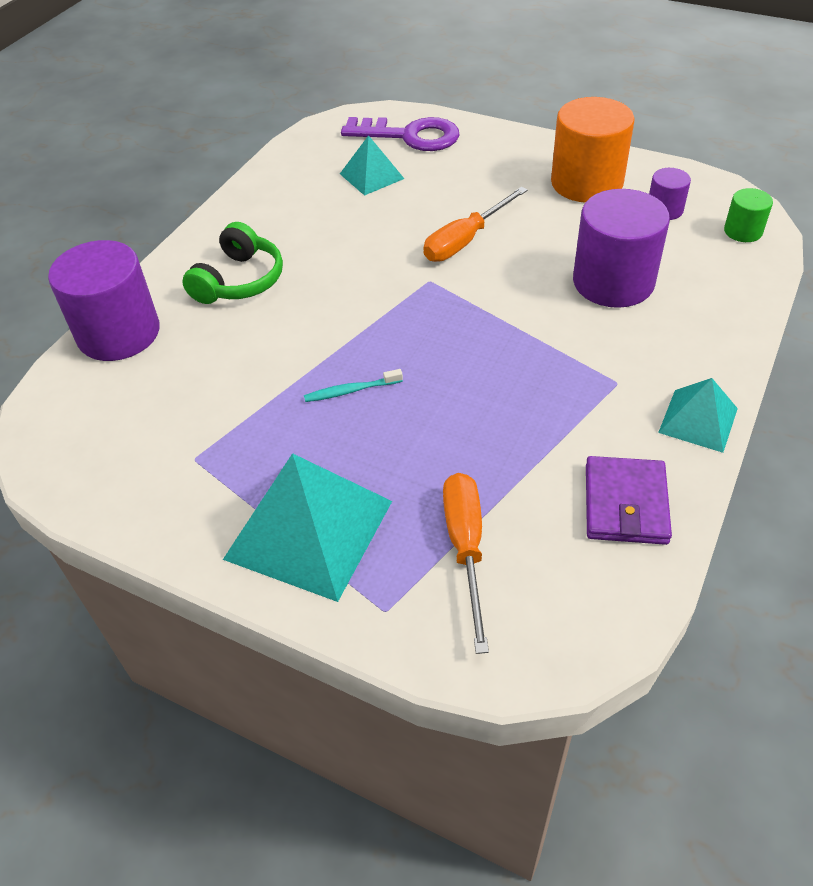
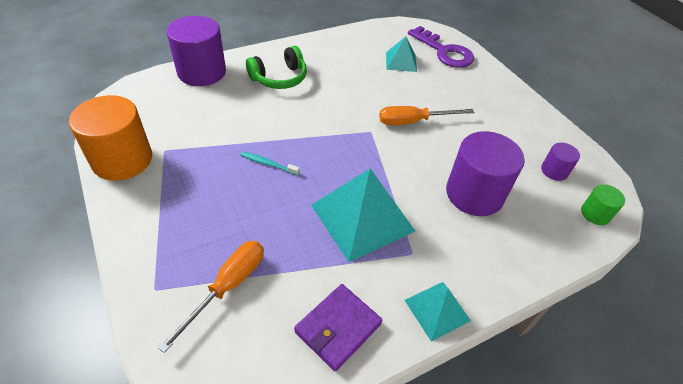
camera: 30 degrees right, 0 degrees up
turquoise pyramid [223,453,392,602] -> turquoise pyramid moved to [311,168,415,262]
orange cylinder [551,97,635,203] -> orange cylinder moved to [69,95,152,181]

